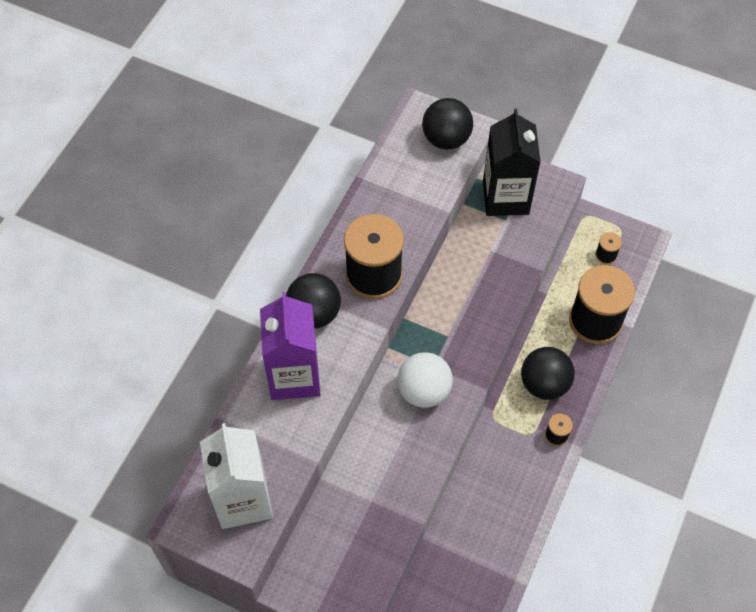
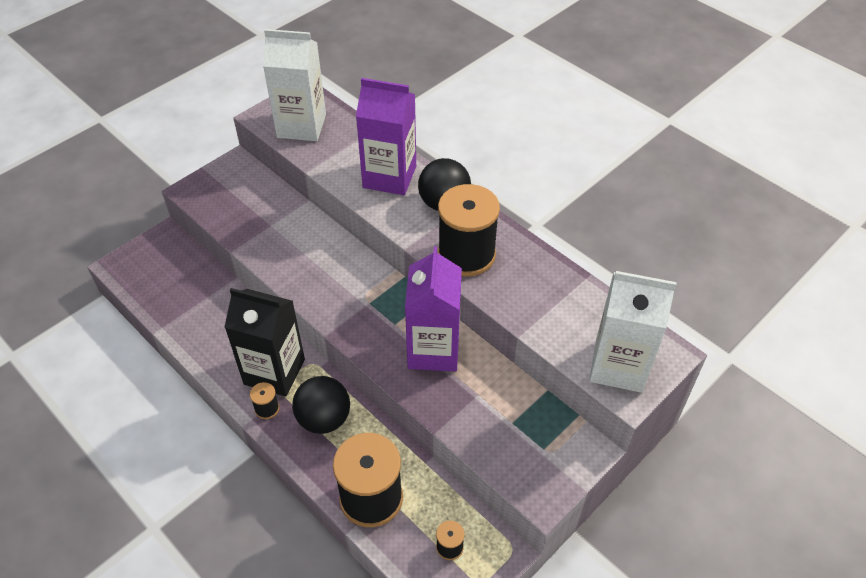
camera: 110 degrees right, 10 degrees down
white ball [397,352,453,408] -> none
black ball [422,98,473,150] -> white carton [589,271,677,393]
black carton [483,109,541,216] -> black carton moved to [225,288,305,397]
none -> purple carton [405,247,462,372]

